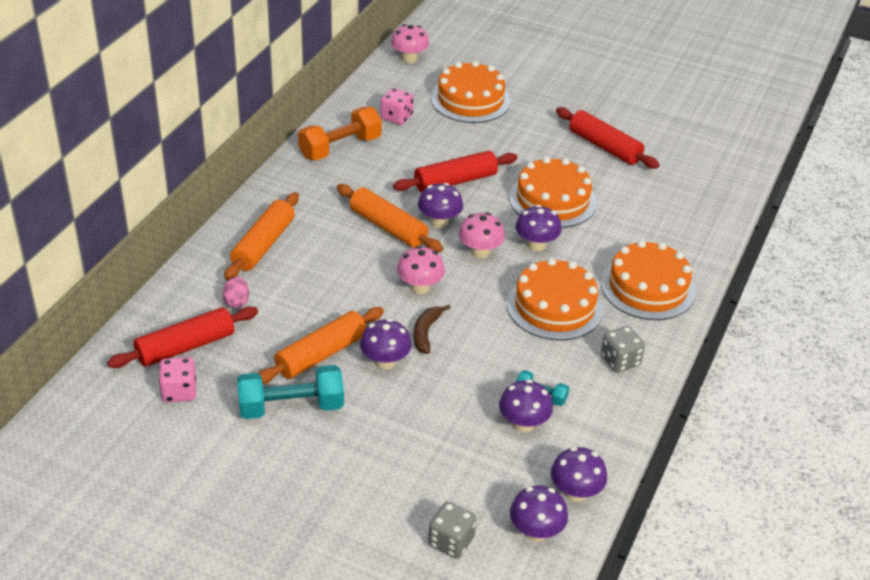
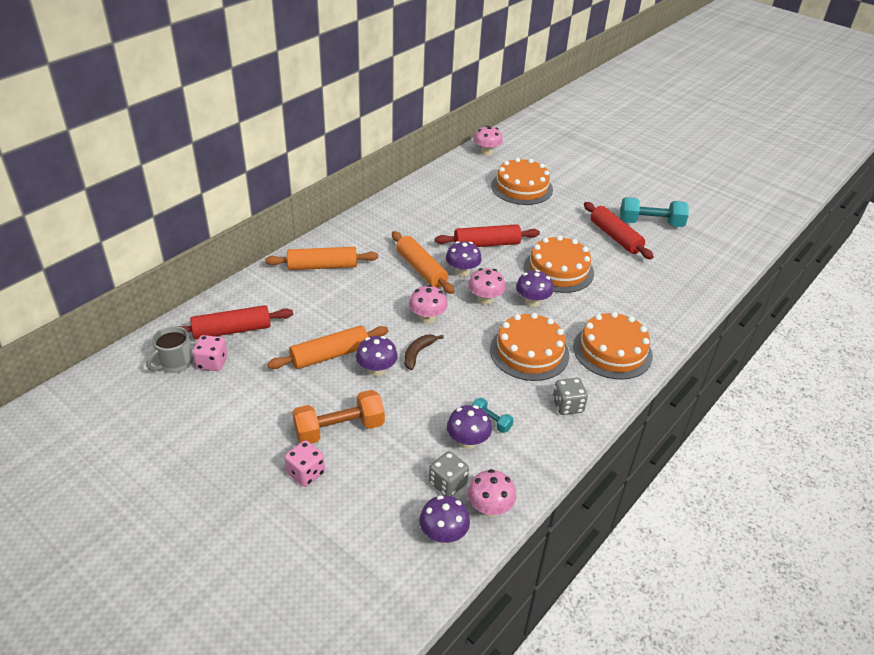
camera: 15 degrees right, 0 degrees up
pink egg [222,277,249,308] -> none
orange rolling pin [224,192,299,281] -> orange rolling pin turned 45 degrees clockwise [265,247,378,270]
turquoise dumbbell [237,365,344,419] -> turquoise dumbbell moved to [620,197,689,227]
orange dumbbell [298,107,382,160] -> orange dumbbell moved to [292,390,385,444]
pink dice [381,88,414,125] -> pink dice moved to [284,441,325,487]
grey dice [428,502,476,558] -> grey dice moved to [429,451,469,496]
purple mushroom [551,447,607,502] -> pink mushroom [467,469,516,517]
none -> grey mug [146,326,194,373]

